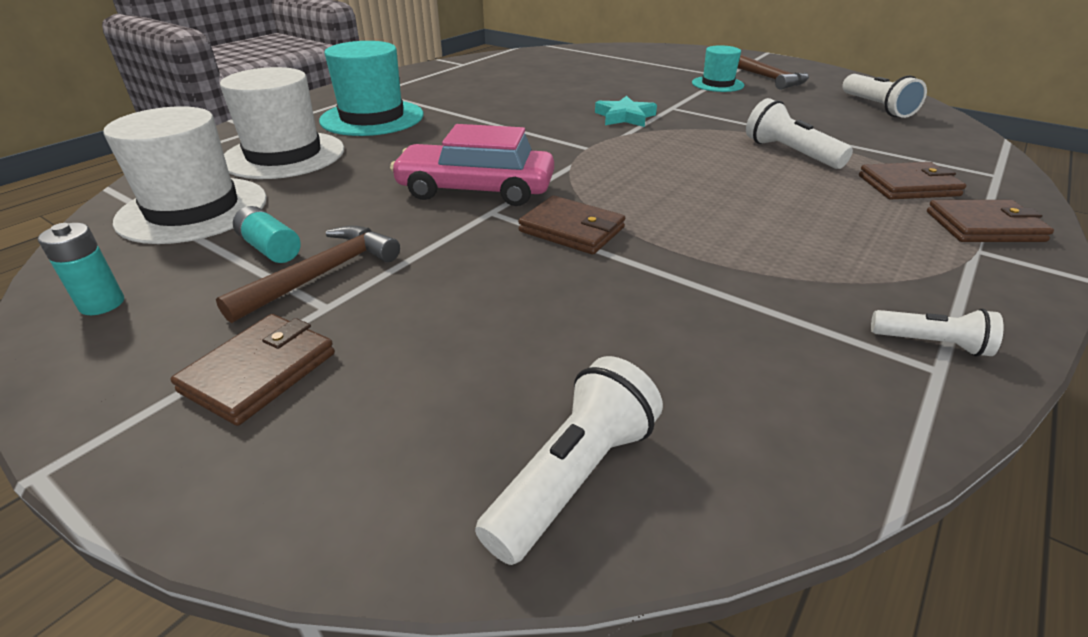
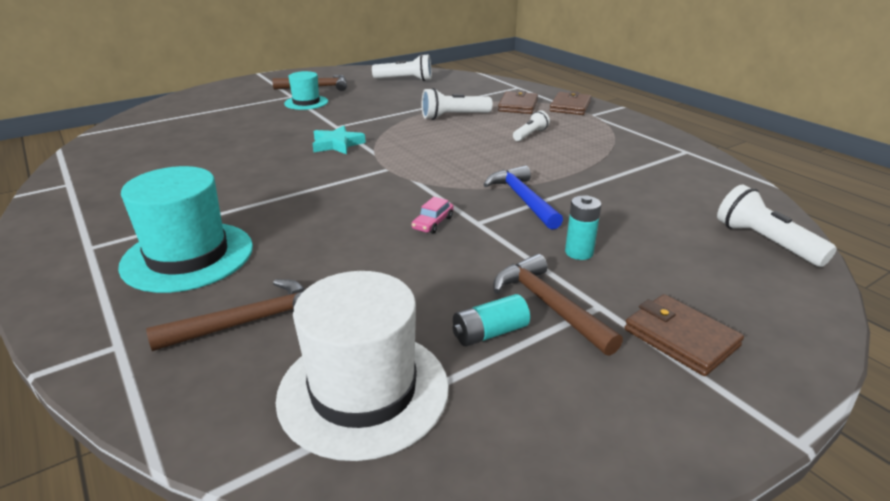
camera: 70 degrees left, 5 degrees down
turquoise battery [38,223,124,315] -> turquoise battery moved to [565,195,601,260]
white hat [220,67,344,179] -> brown hammer [146,279,305,351]
pink car [390,124,554,206] -> pink car [412,197,454,233], size x0.41
brown wallet [518,196,625,255] -> blue hammer [483,165,563,230]
white flashlight [871,309,1004,357] -> white flashlight moved to [513,110,550,141]

